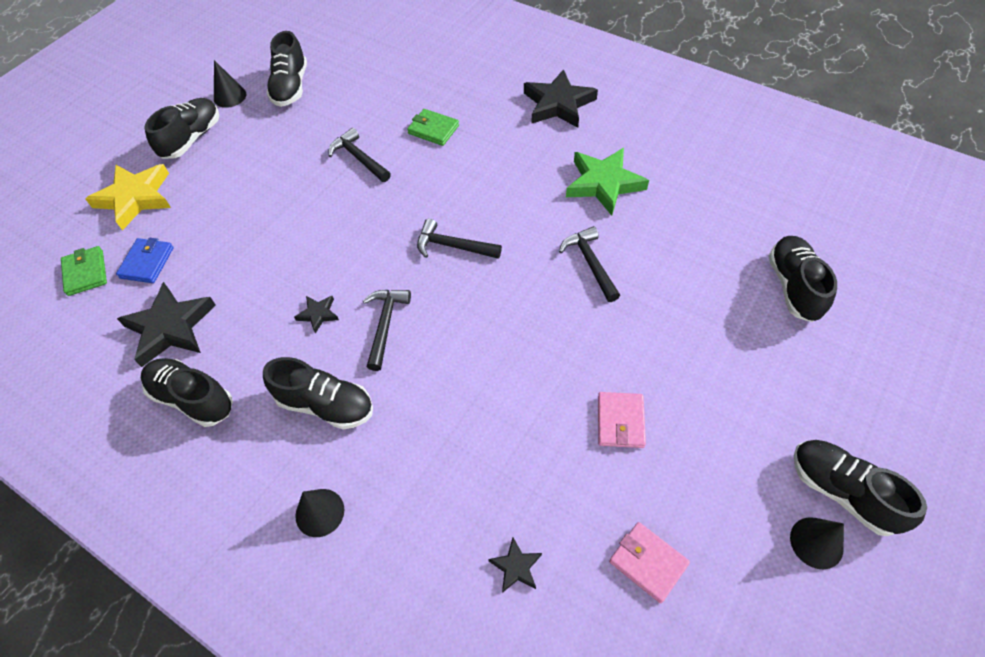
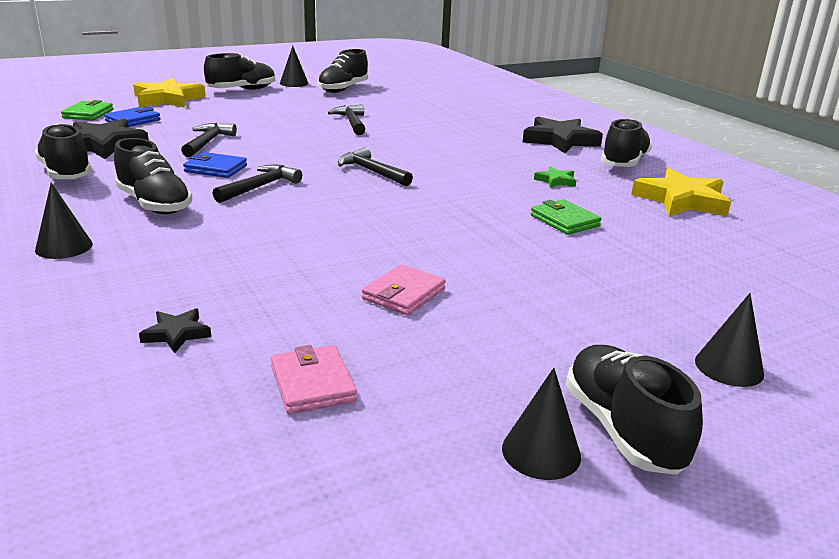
camera: 25 degrees right, 30 degrees down
black star [294,296,339,334] -> blue wallet [183,152,247,178]
green wallet [407,109,459,146] -> green wallet moved to [531,199,602,235]
black hammer [559,226,620,302] -> black hammer moved to [181,123,237,157]
green star [566,148,649,216] -> green star [534,167,577,188], size x0.47
black shoe [768,236,837,322] -> black shoe moved to [601,119,652,167]
none -> yellow star [631,168,731,217]
none -> black cone [695,293,764,387]

